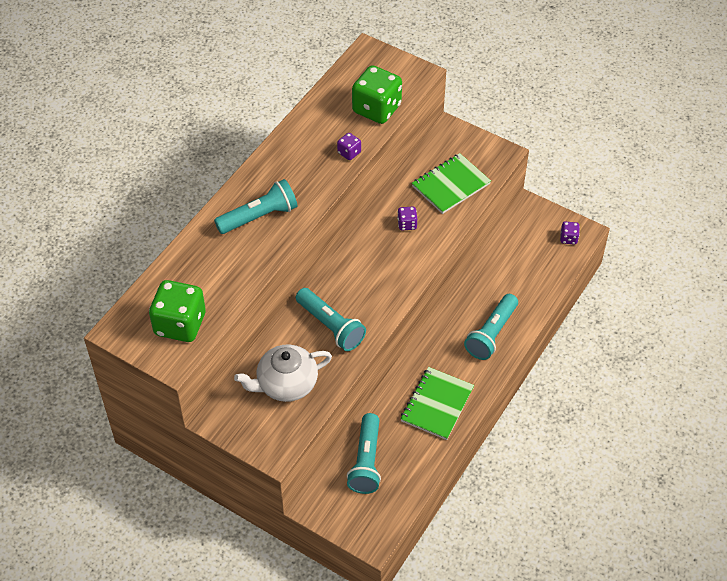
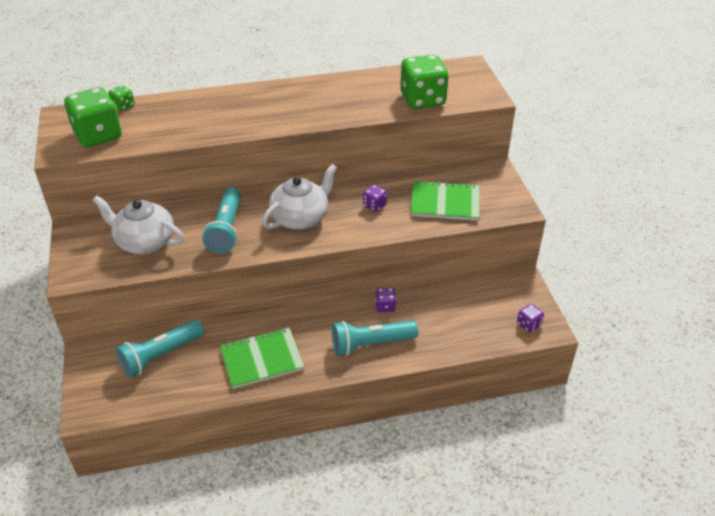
camera: 45 degrees right, 10 degrees down
turquoise flashlight [214,179,298,234] -> none
purple dice [337,133,361,160] -> purple dice moved to [375,288,396,312]
none -> green dice [108,85,135,111]
none -> white teapot [262,164,337,230]

